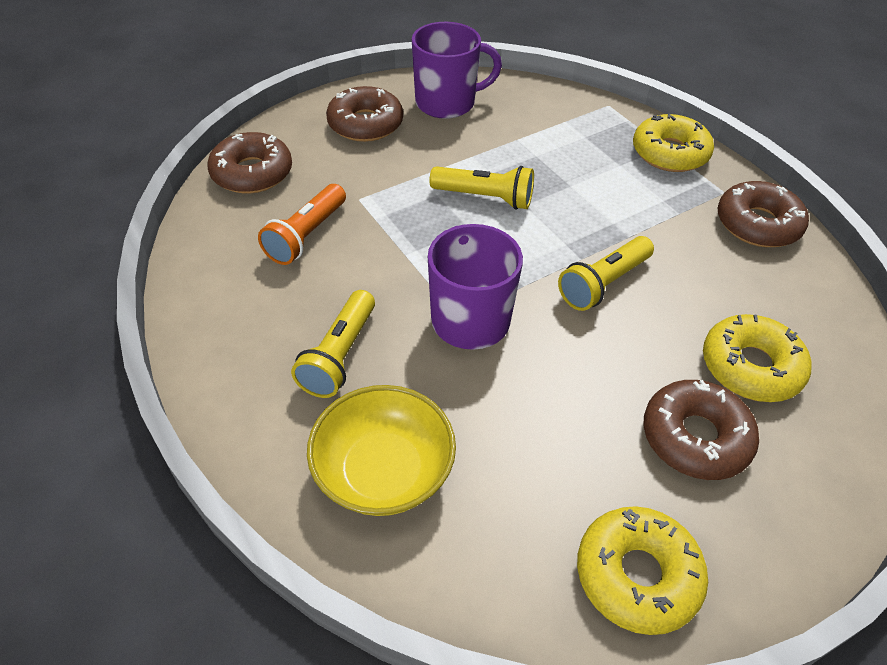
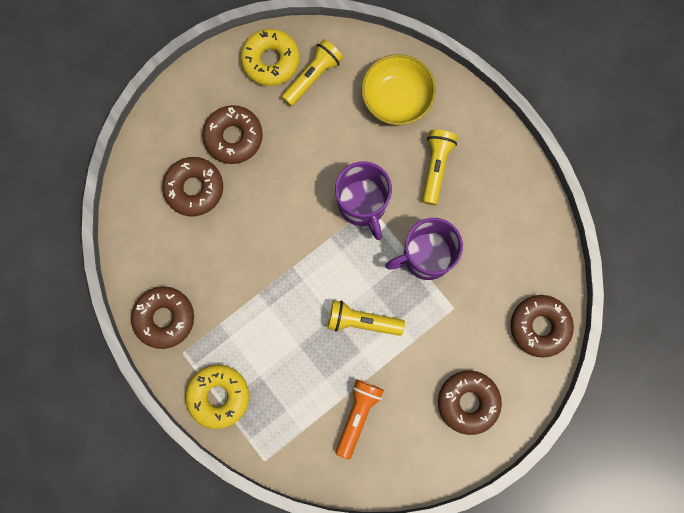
camera: 175 degrees right, 30 degrees up
orange flashlight [258,184,346,265] -> orange flashlight moved to [335,379,384,460]
purple mug [412,22,502,119] -> purple mug moved to [385,218,463,280]
yellow flashlight [558,236,654,311] -> yellow flashlight moved to [281,39,344,106]
yellow donut [703,314,811,402] -> brown donut [162,157,223,216]

